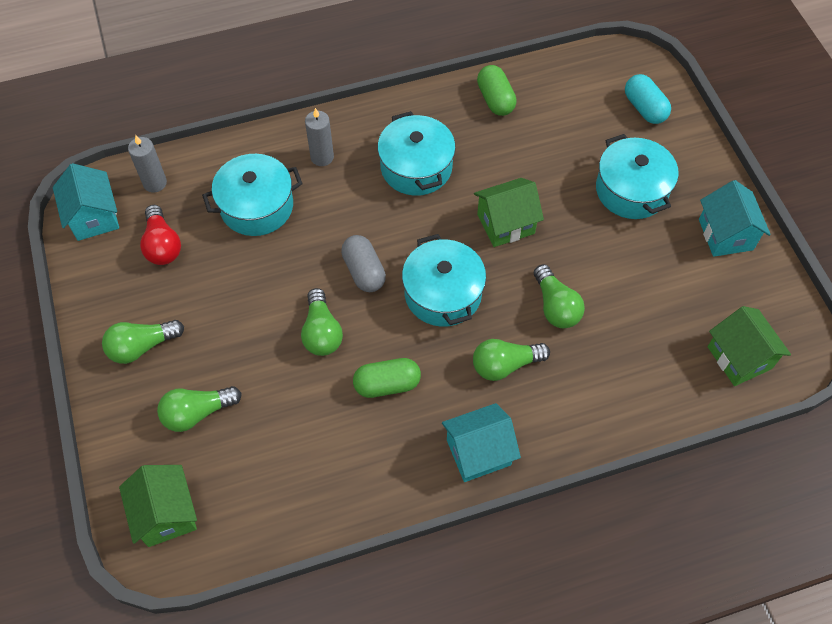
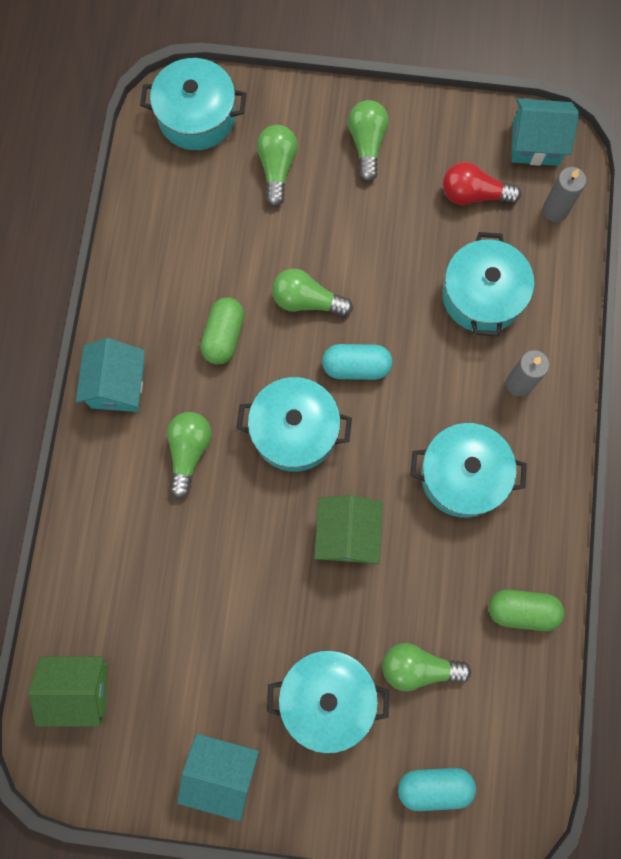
camera: 115 degrees right, 15 degrees up
green house [119,465,197,547] -> turquoise pot [140,58,246,150]
grey capsule [341,235,386,292] -> turquoise capsule [322,344,392,380]
green light bulb [534,264,585,328] -> green light bulb moved to [382,643,471,691]

